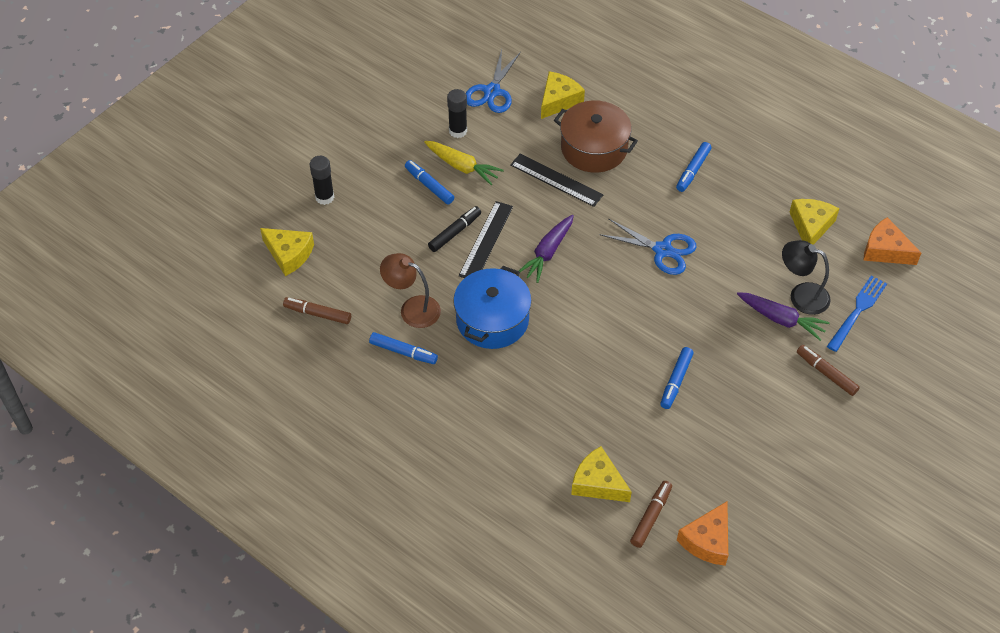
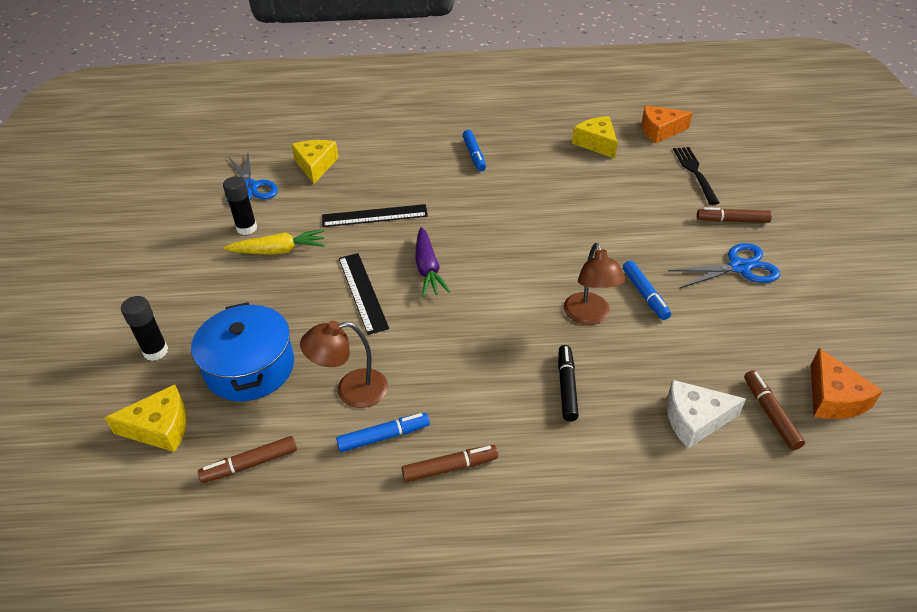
camera: 40 degrees left, 10 degrees down
blue marker [405,160,454,204] -> none
black marker [428,206,481,252] -> black marker moved to [558,345,579,422]
blue pot [453,266,532,349] -> blue pot moved to [191,302,294,401]
brown pot [554,100,638,173] -> none
yellow cheese [571,446,632,502] -> white cheese [667,380,746,448]
blue scissors [599,218,696,275] -> blue scissors moved to [668,243,780,288]
purple carrot [737,292,830,341] -> none
black lamp [782,240,831,315] -> none
blue fork [827,276,887,352] -> black fork [673,147,720,205]
none -> brown marker [401,445,498,482]
none -> brown lamp [564,243,625,325]

